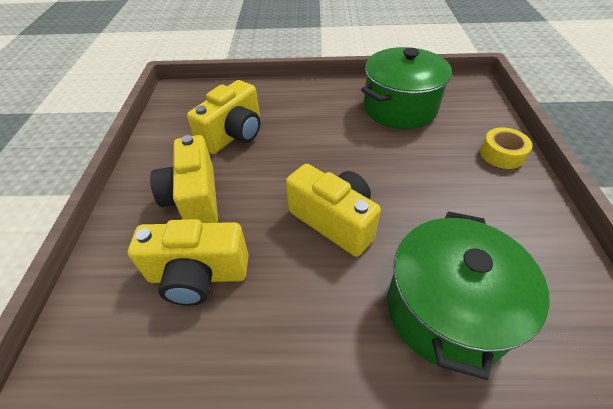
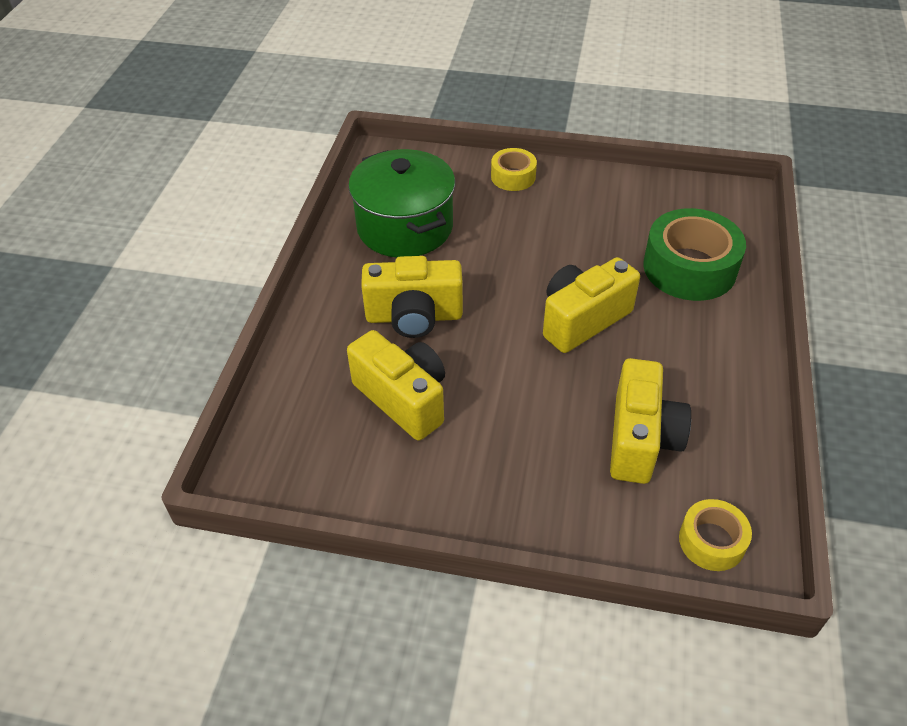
camera: 80 degrees left, 0 degrees up
yellow camera [150,135,218,223] -> yellow camera moved to [361,256,463,338]
green pot [388,211,550,380] -> green tape [643,208,746,301]
none -> yellow tape [679,499,752,571]

